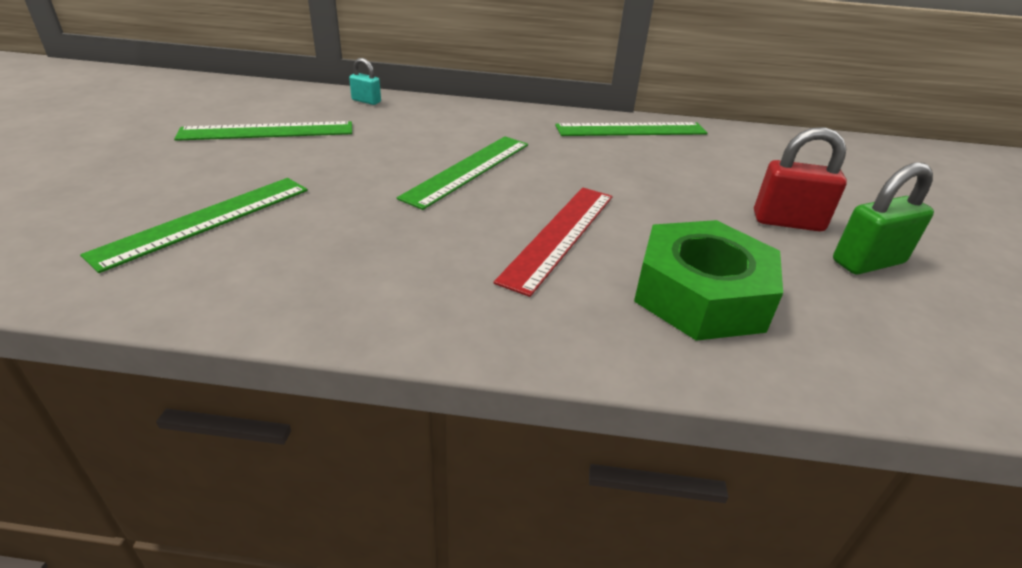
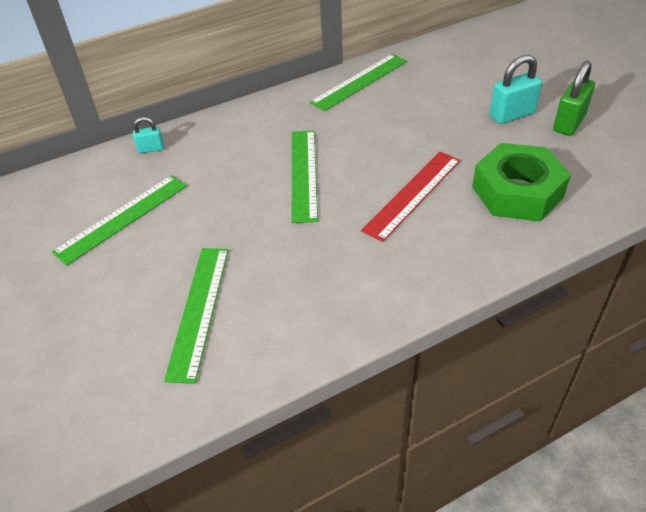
camera: 30 degrees left, 10 degrees up
red ruler [494,187,612,297] -> red ruler turned 45 degrees clockwise [361,152,460,242]
red padlock [754,127,847,232] -> turquoise padlock [489,55,542,124]

